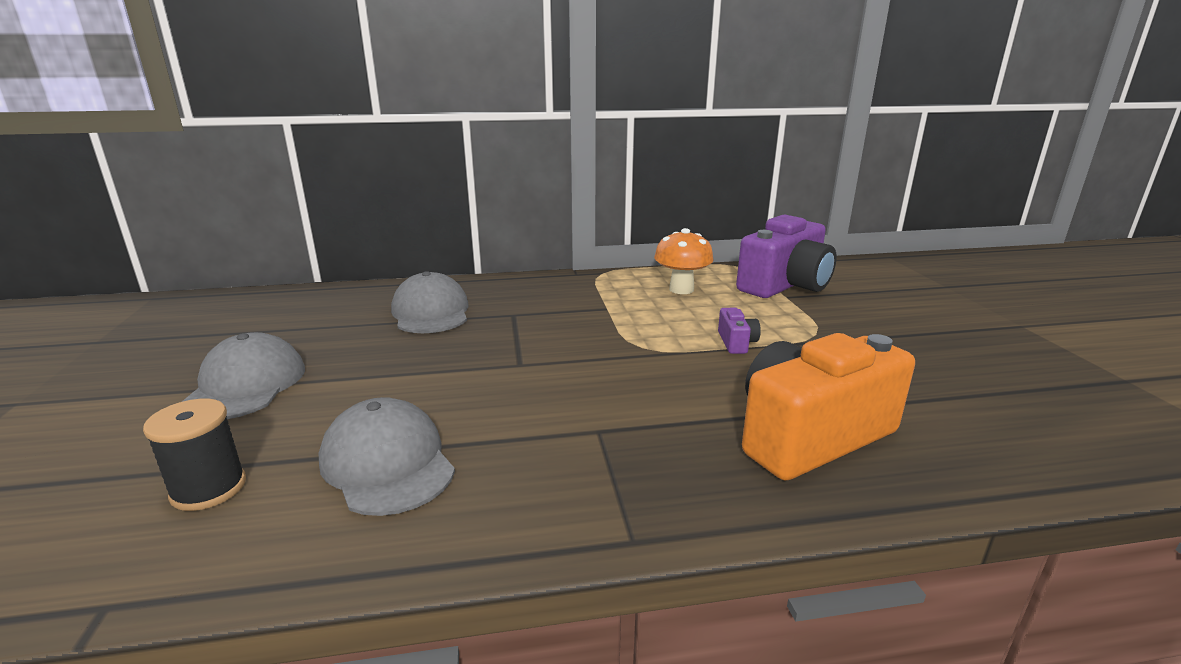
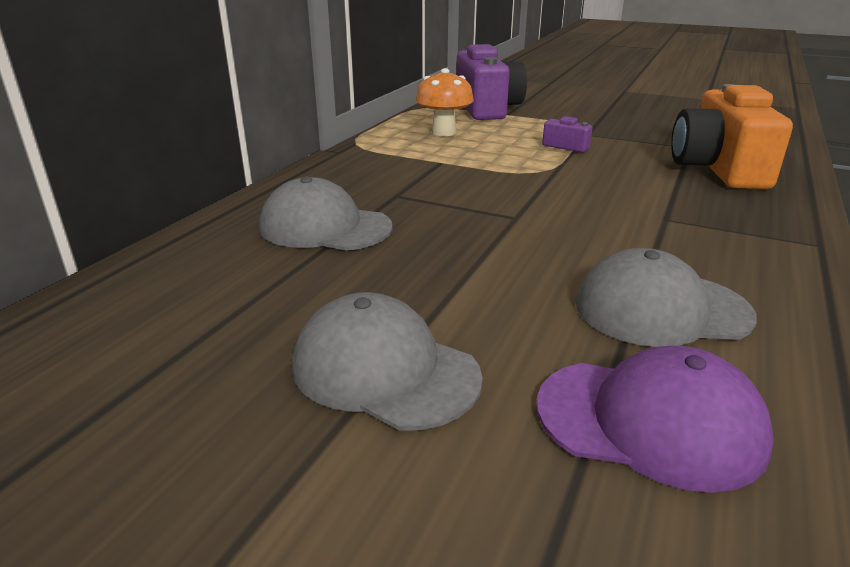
camera: 55 degrees left, 5 degrees up
black spool [143,399,246,511] -> purple cap [537,346,774,493]

